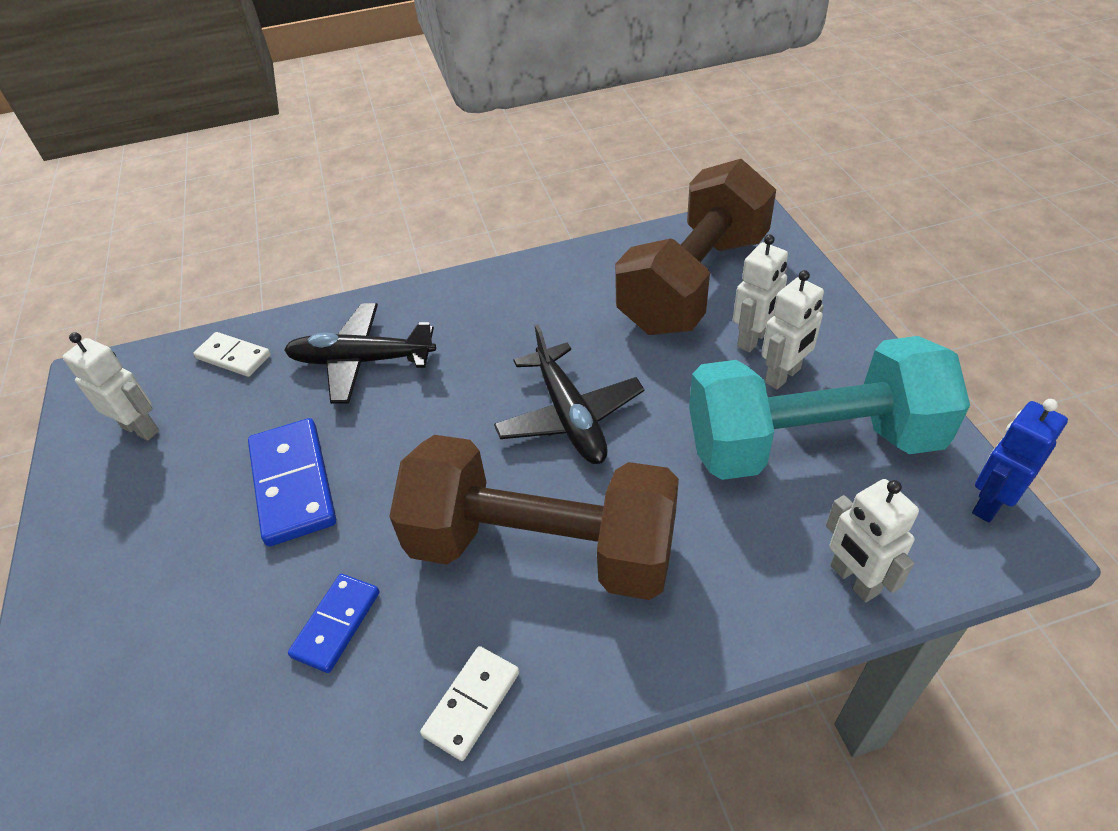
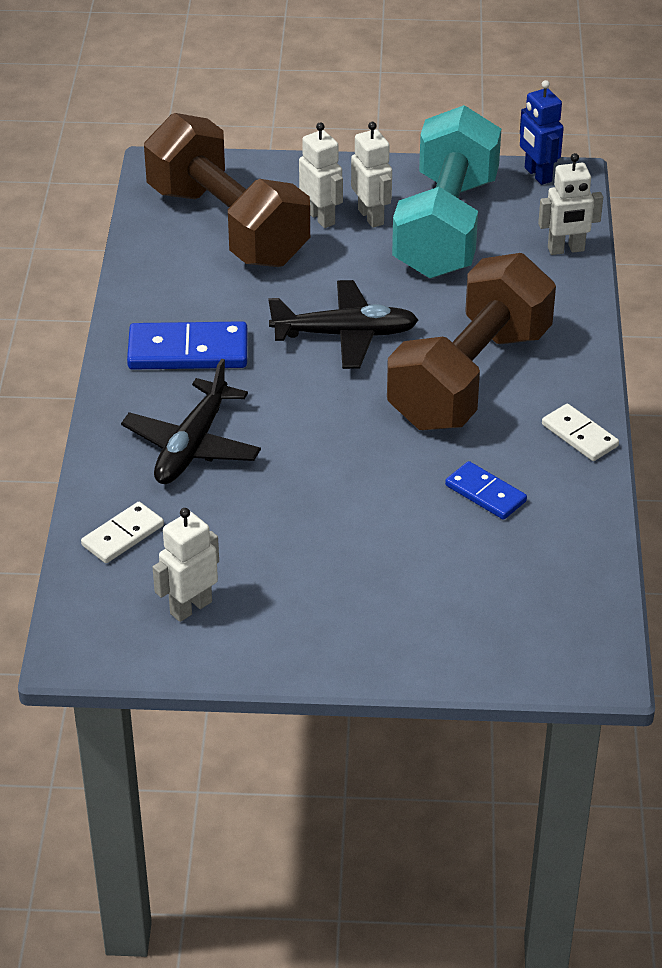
camera: 75 degrees left, 5 degrees down
blue domino [248,418,336,546] -> blue domino moved to [127,321,248,370]

